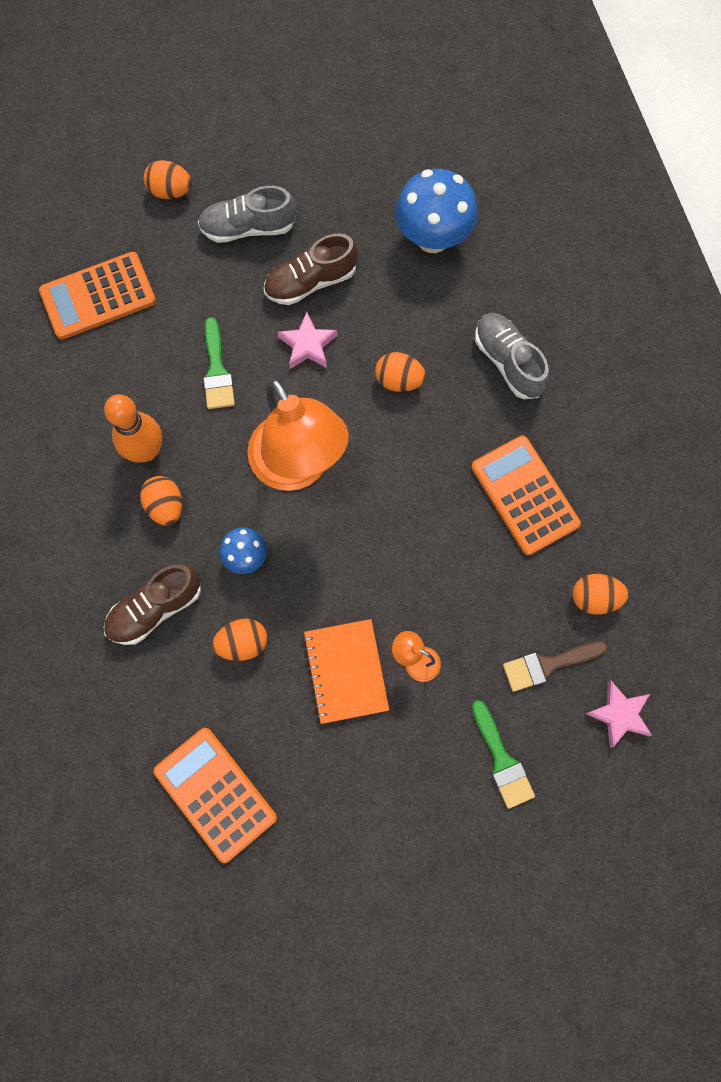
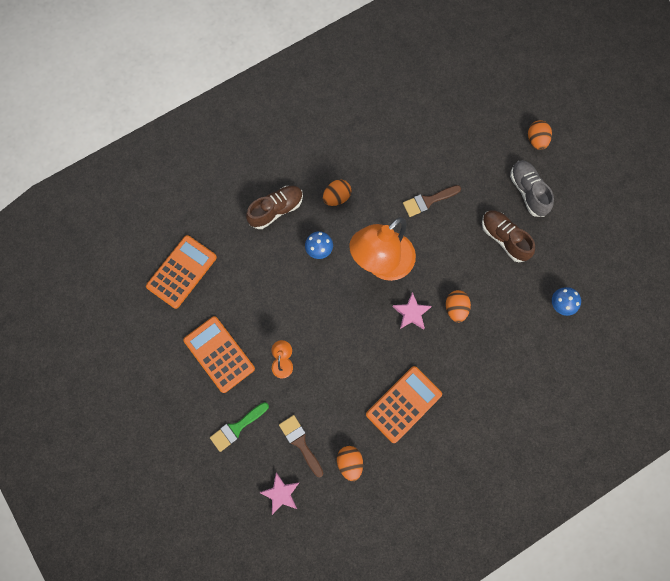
camera: 75 degrees right, 0 degrees up
orange calculator [39,252,156,340] -> orange calculator moved to [183,316,255,393]
orange bowling pin [104,394,162,462] -> none
brown shoe [104,564,201,645] -> brown shoe turned 105 degrees clockwise [246,186,303,229]
green brush [203,317,235,409] -> brown brush [403,185,461,217]
orange egg [212,619,267,661] -> none
pink star [277,312,337,369] -> pink star moved to [393,292,432,330]
orange notebook [303,619,389,724] -> none
blue mushroom [395,169,478,253] -> blue mushroom [552,287,581,316], size x0.54
grey shoe [475,313,549,399] -> none

